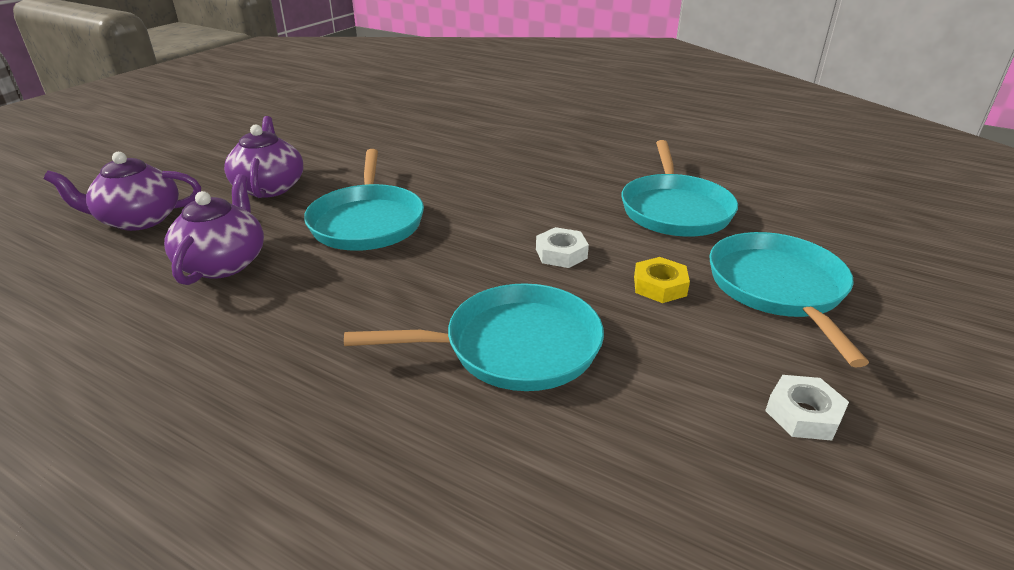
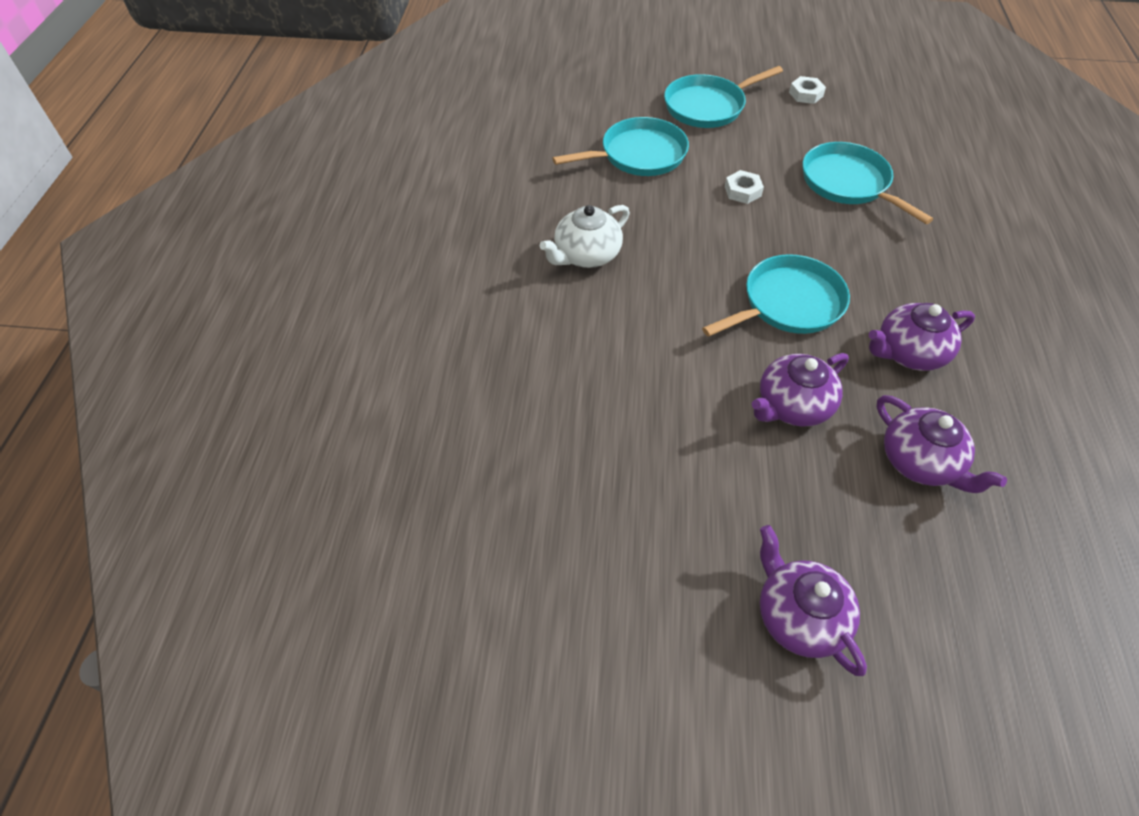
camera: 115 degrees left, 20 degrees up
yellow nut [634,257,690,303] -> none
none -> white teapot [540,205,630,268]
none -> purple teapot [760,525,867,676]

